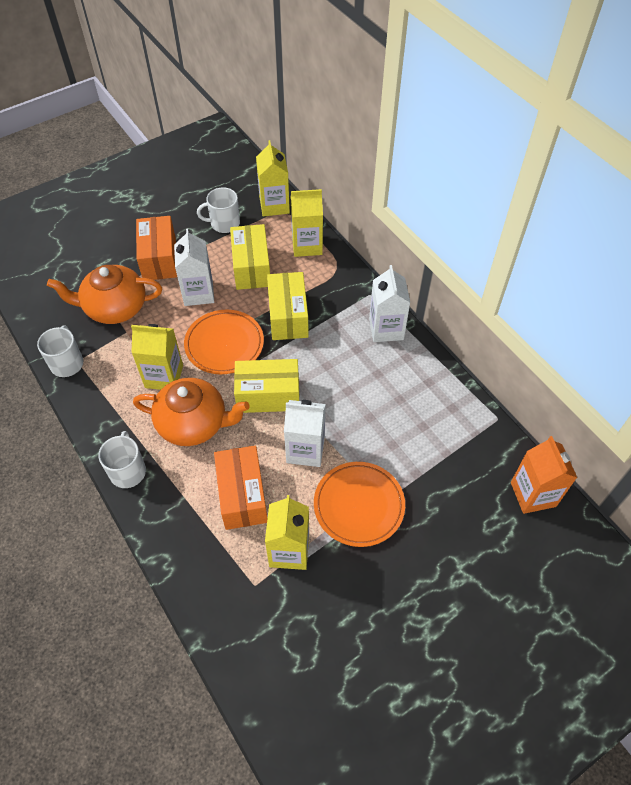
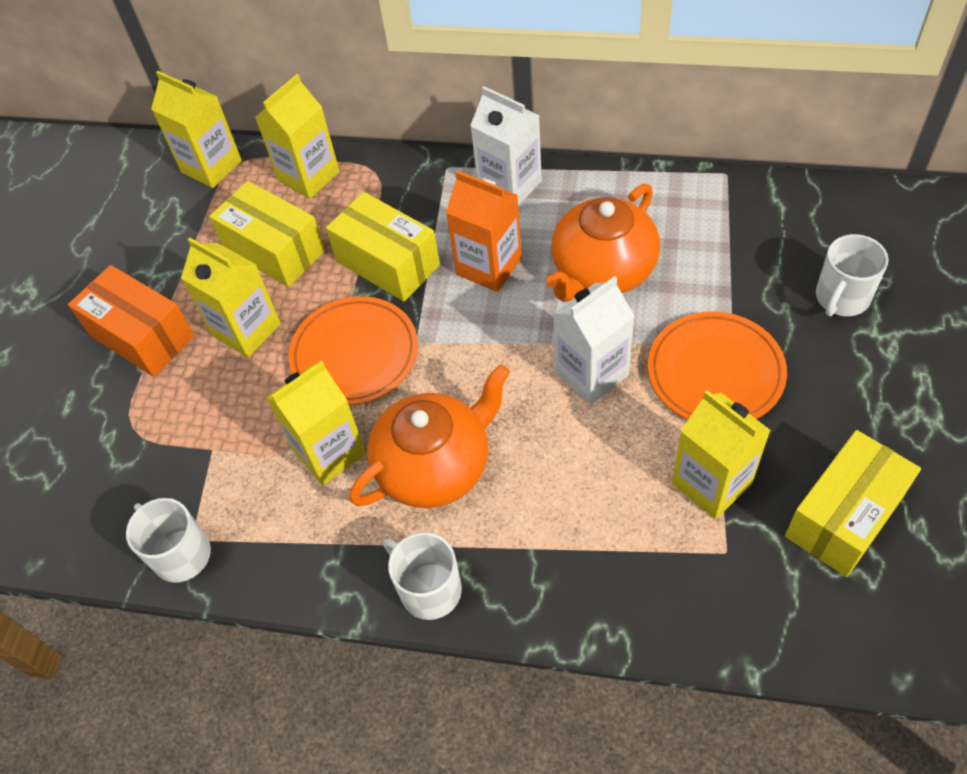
camera: 40 degrees left, 0 degrees up
orange teapot [47,265,162,324] -> orange teapot moved to [546,184,660,302]
white carton [174,229,214,306] -> yellow carton [181,237,281,358]
white mug [197,187,240,233] -> white mug moved to [816,234,888,317]
orange box [214,446,268,530] -> none
yellow box [234,359,299,413] -> yellow box moved to [785,430,921,577]
orange carton [511,436,577,514] -> orange carton moved to [446,171,522,292]

